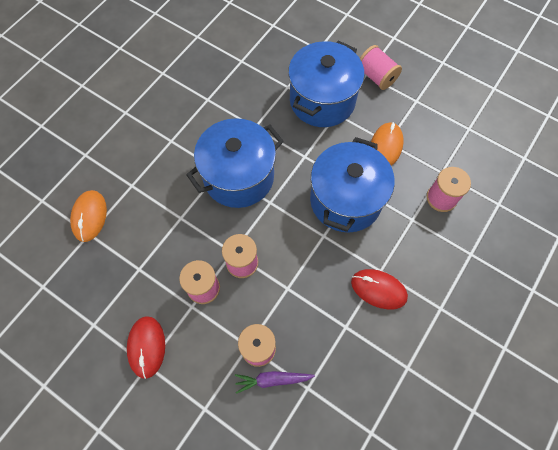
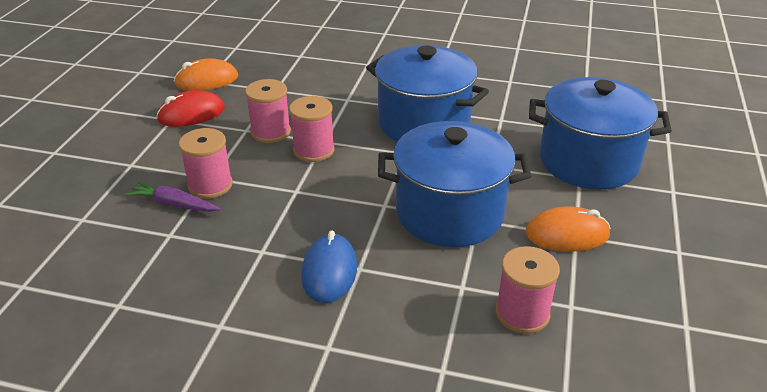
camera: 70 degrees right, 30 degrees down
orange mouse [70,190,107,242] -> orange mouse moved to [174,58,238,91]
purple carrot [235,371,315,394] -> purple carrot turned 45 degrees counterclockwise [125,181,221,212]
red mouse [351,269,408,310] -> blue mouse [301,230,357,303]
pink spool [360,45,402,90] -> none

